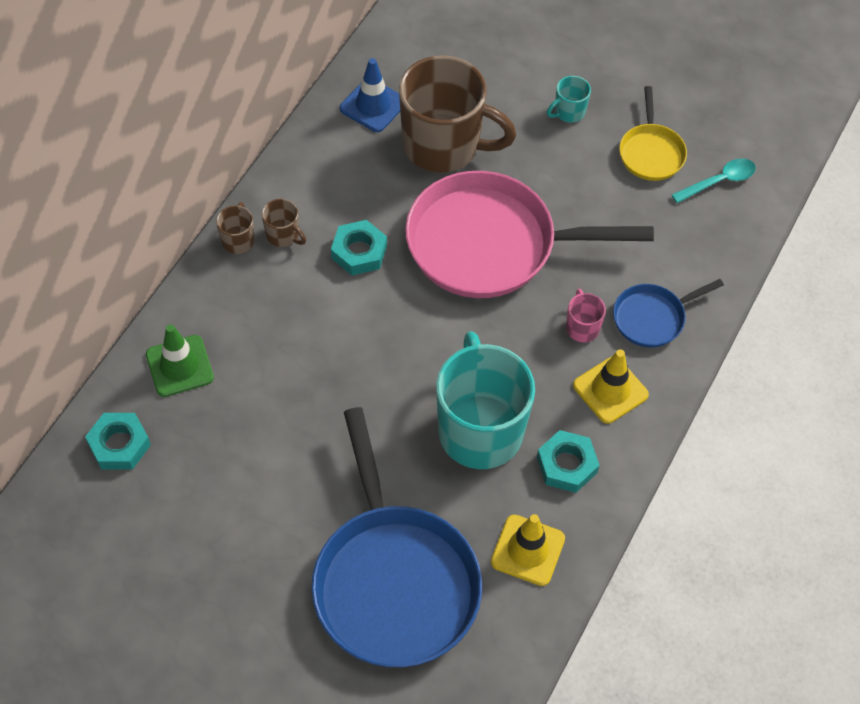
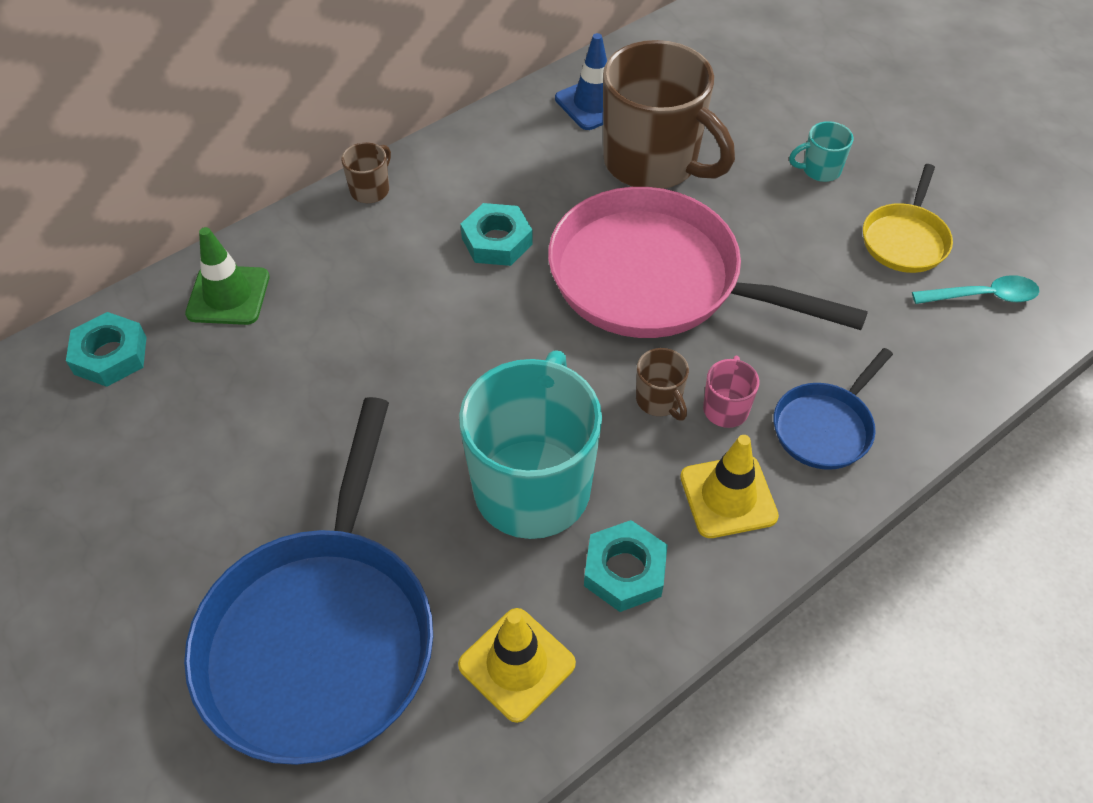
camera: 25 degrees right, 5 degrees down
brown mug [262,199,306,247] -> brown mug moved to [636,348,689,421]
blue pan [613,279,724,347] -> blue pan turned 45 degrees counterclockwise [774,348,893,470]

